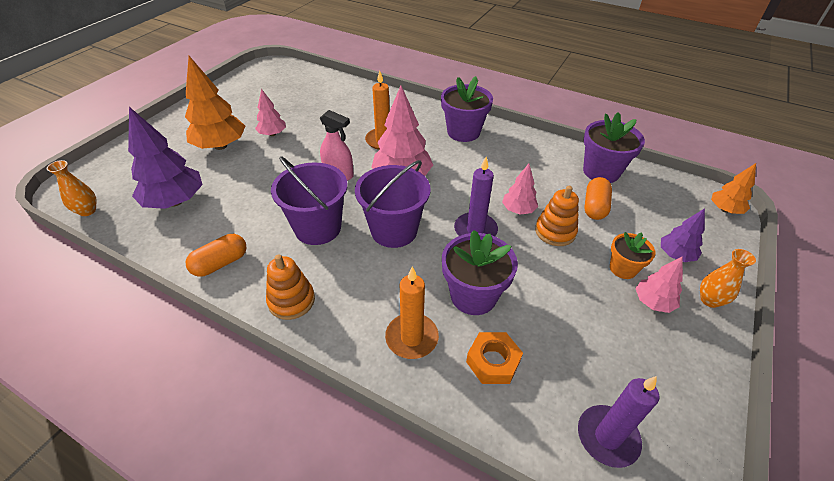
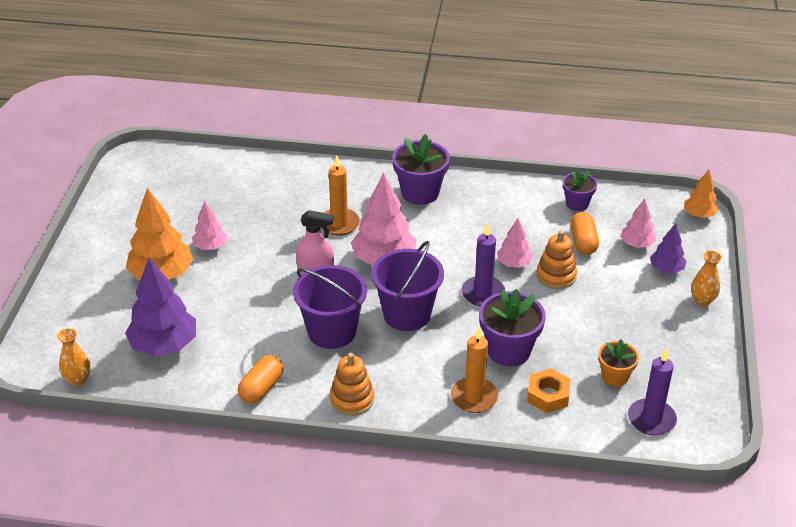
camera: 20 degrees left, 5 degrees down
purple flower pot [583,112,645,183] -> purple flower pot [563,170,597,211], size x0.60
orange flower pot [610,232,655,279] -> orange flower pot moved to [598,339,639,387]
pink tree [635,256,683,313] -> pink tree moved to [620,199,656,248]

